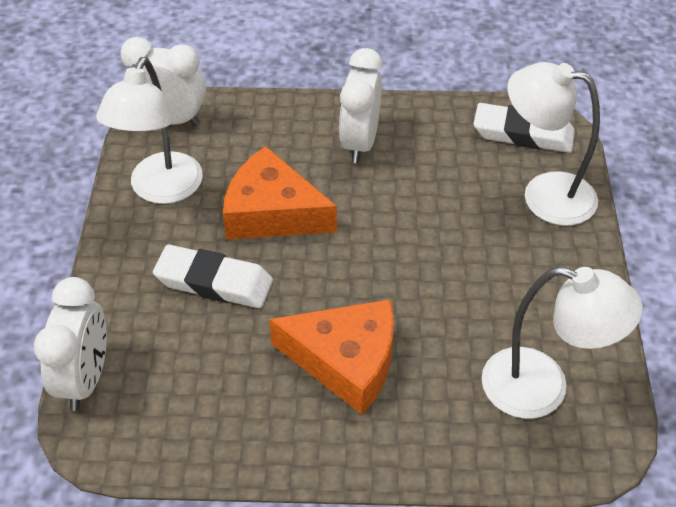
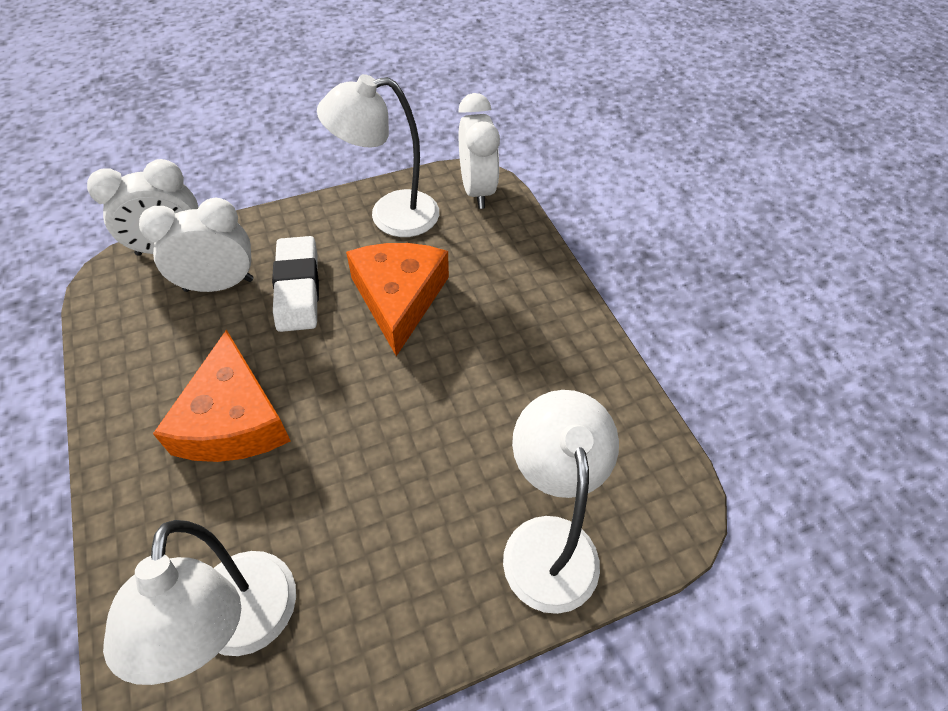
camera: 65 degrees right, 5 degrees up
white clock [339,48,383,163] -> white clock moved to [139,198,254,292]
white eraser [473,103,575,153] -> none

